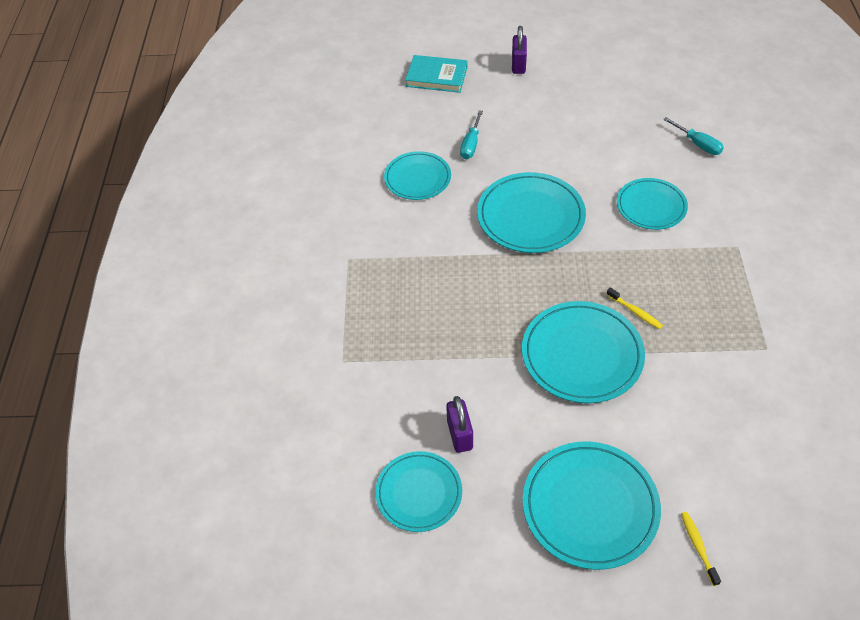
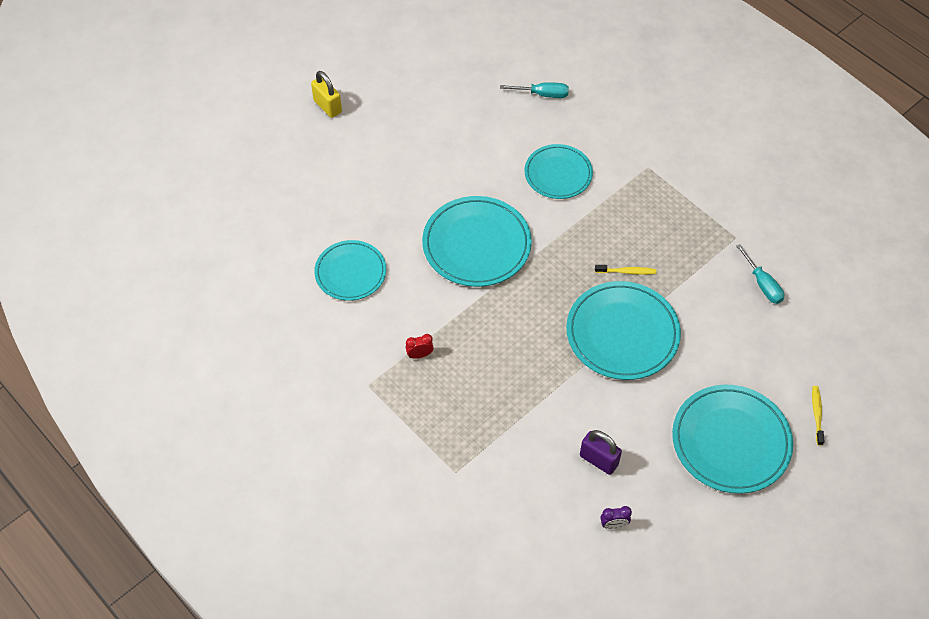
camera: 45 degrees left, 5 degrees up
turquoise plate [375,451,462,532] -> purple clock [600,506,632,529]
turquoise book [405,55,468,93] -> none
turquoise screwdriver [460,110,483,159] -> turquoise screwdriver moved to [736,244,784,304]
purple padlock [512,26,527,74] -> yellow padlock [311,71,342,118]
yellow toothbrush [681,512,721,586] -> yellow toothbrush turned 60 degrees clockwise [812,386,825,446]
none -> red clock [406,334,434,359]

